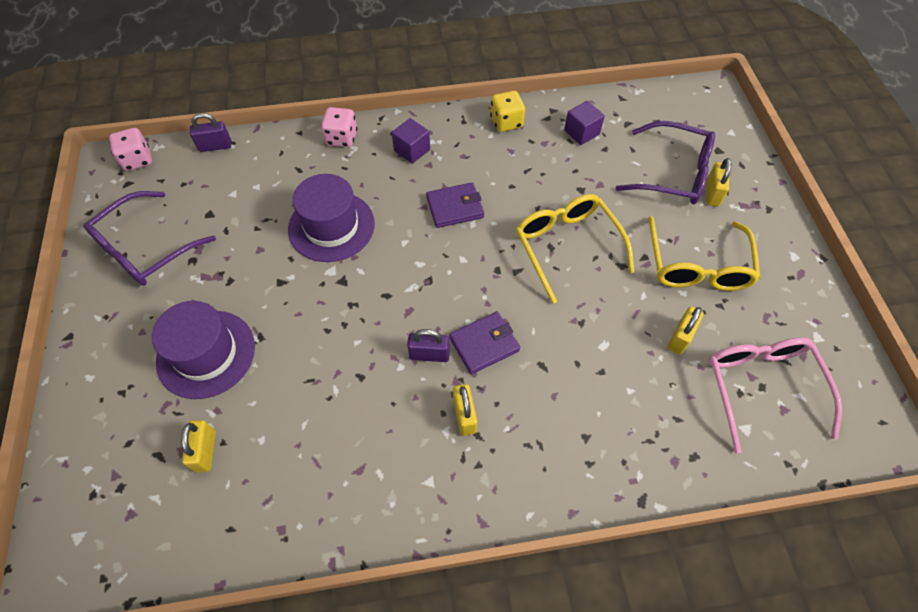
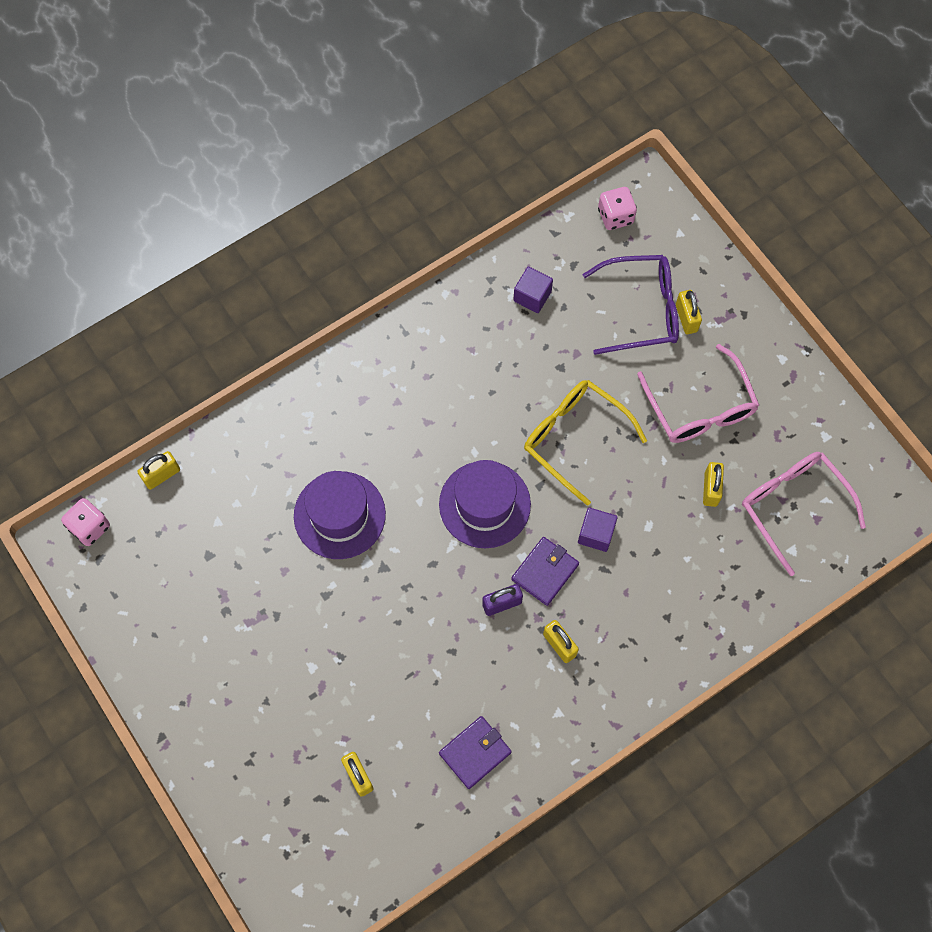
camera: 25 degrees left, 10 degrees up
purple glasses [83,191,216,286] -> none
purple hat [152,301,255,399] -> purple hat moved to [439,460,531,548]
purple padlock [190,113,231,152] -> yellow padlock [138,451,180,490]
pink dice [321,107,357,147] -> pink dice moved to [598,187,637,230]
purple cube [392,118,430,164] -> purple cube moved to [578,507,618,552]
purple wallet [426,182,484,228] -> purple wallet moved to [439,716,512,789]
yellow dice [490,91,525,132] -> none
yellow glasses [648,216,760,291] -> pink glasses [637,344,759,443]

